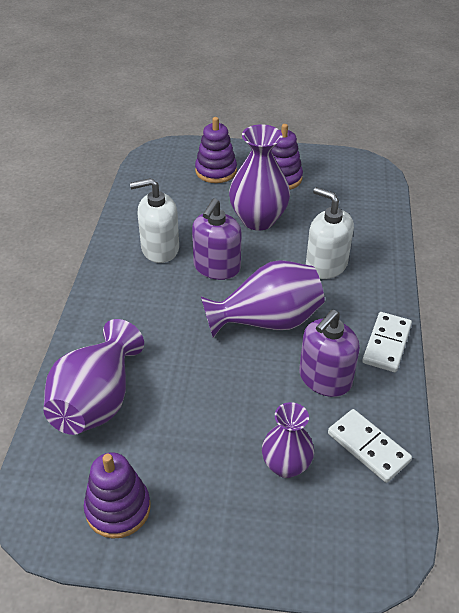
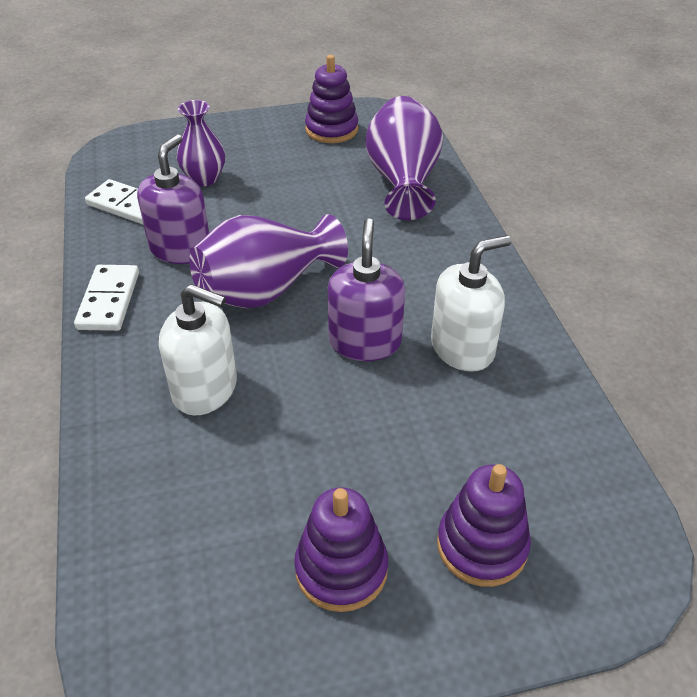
camera: 160 degrees right, 0 degrees up
purple vase [229,124,290,230] -> none

